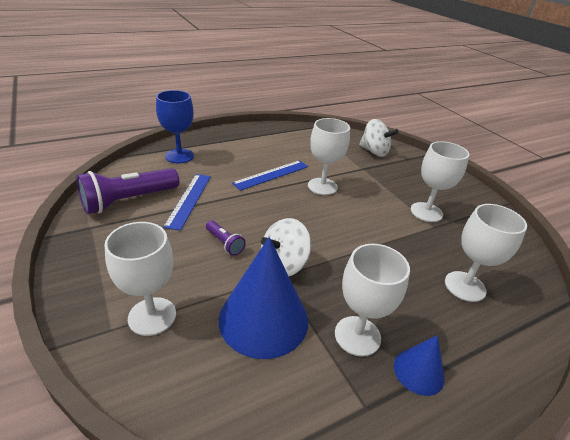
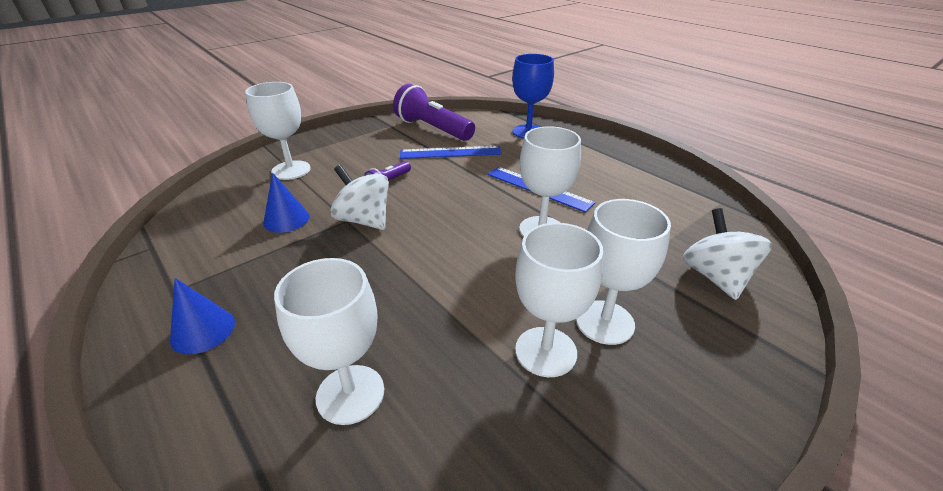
camera: 80 degrees right, 0 degrees up
blue cone [219,237,308,359] -> blue cone [263,173,310,233], size x0.51
white goblet [335,244,410,357] -> white goblet moved to [576,199,671,345]
white spinning top [359,119,399,157] -> white spinning top turned 150 degrees clockwise [683,208,772,300]

